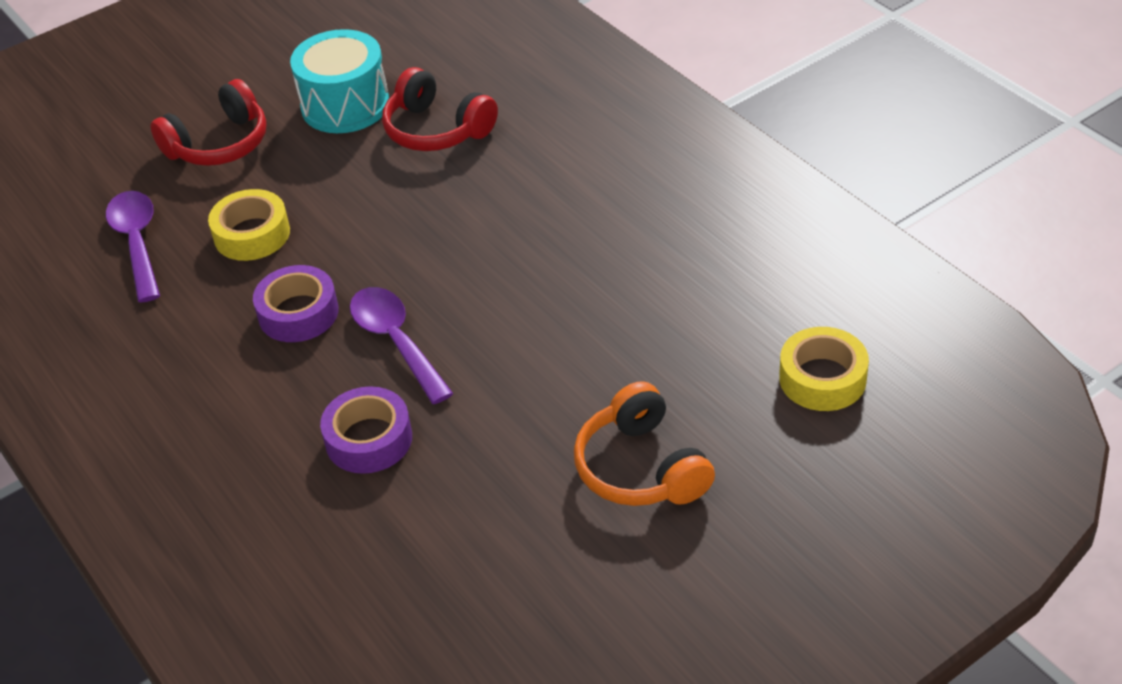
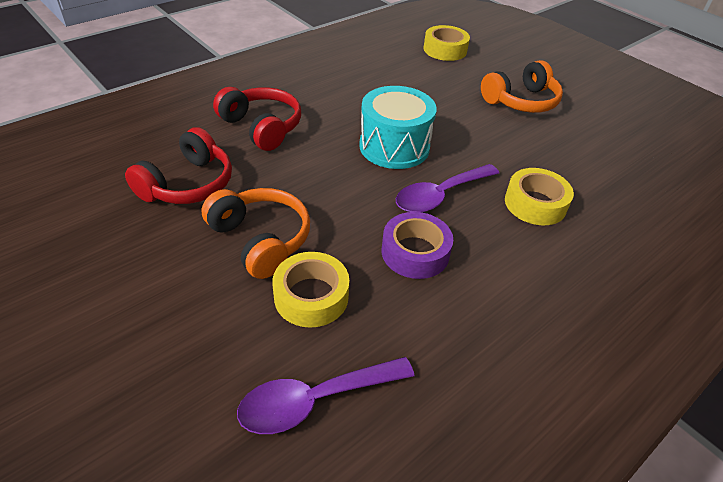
camera: 100 degrees left, 0 degrees up
red headphones [150,79,267,166] -> red headphones moved to [213,87,301,151]
turquoise drum [290,29,389,133] -> turquoise drum moved to [359,86,437,169]
purple tape [320,386,412,474] -> yellow tape [505,168,574,225]
none -> orange headphones [201,188,310,279]

